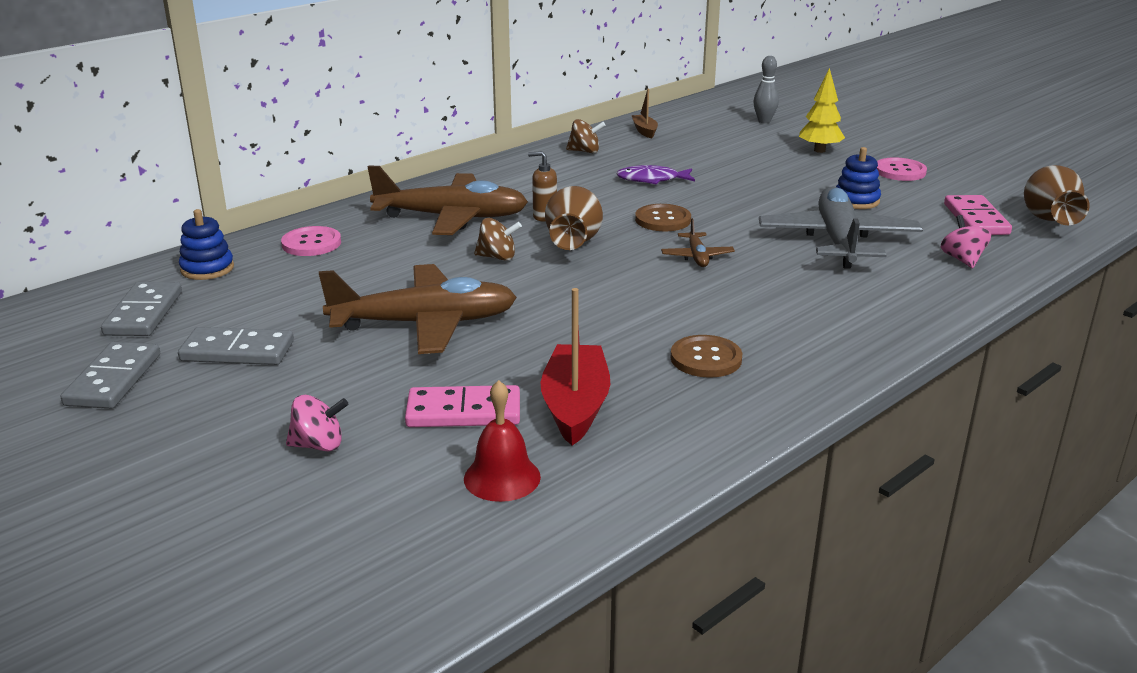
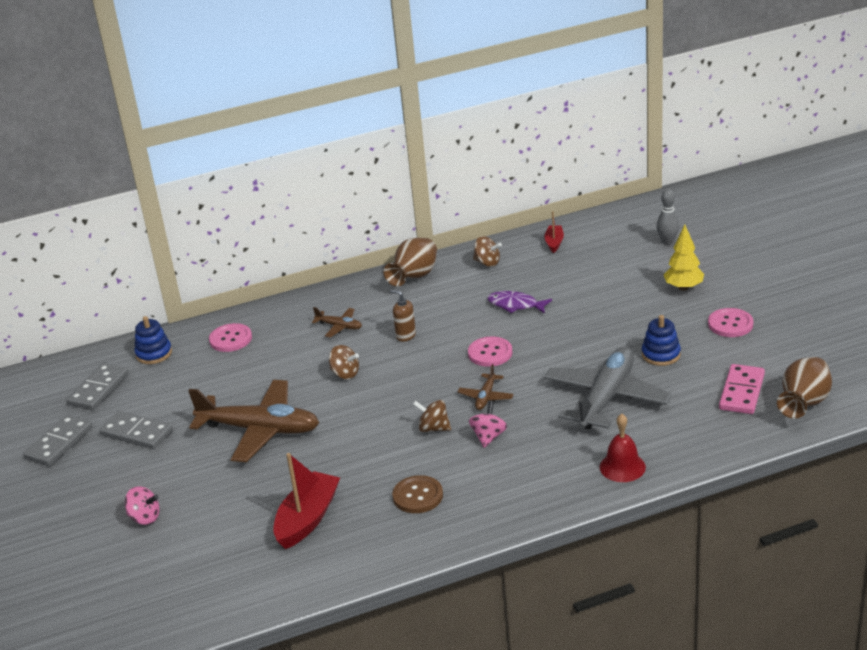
camera: 25 degrees right, 5 degrees up
brown plane [368,166,528,235] -> brown plane [312,307,362,338], size x0.44
pink domino [405,385,520,427] -> none
red bell [464,380,541,502] -> red bell moved to [600,414,646,482]
brown vase [545,186,603,250] -> brown vase moved to [384,238,437,286]
brown boat [631,89,658,138] -> red boat [544,211,564,253]
brown button [635,204,691,231] -> pink button [468,336,512,367]
pink spinning top [941,215,991,268] -> pink spinning top moved to [469,402,507,448]
none -> brown spinning top [413,400,451,432]

